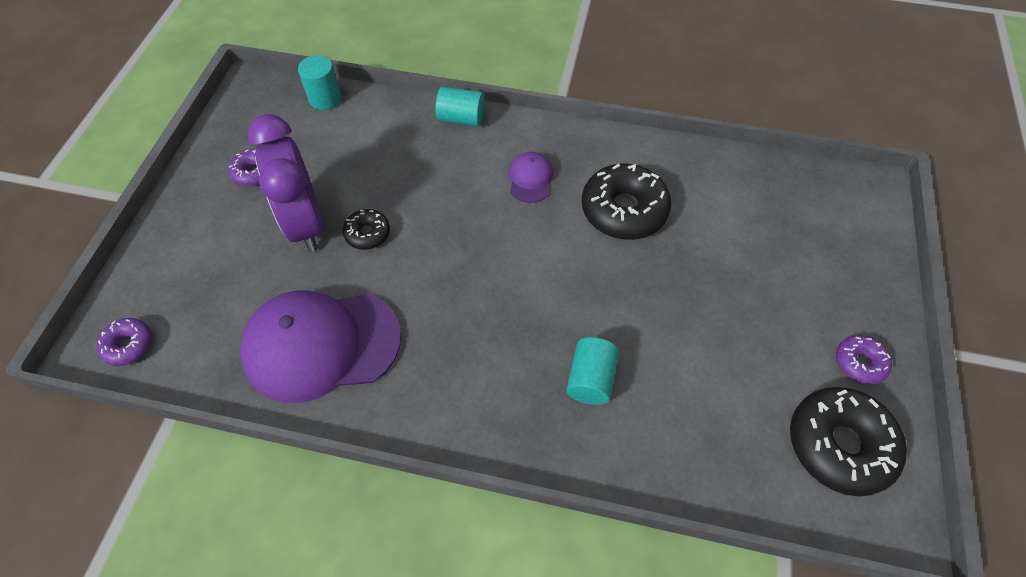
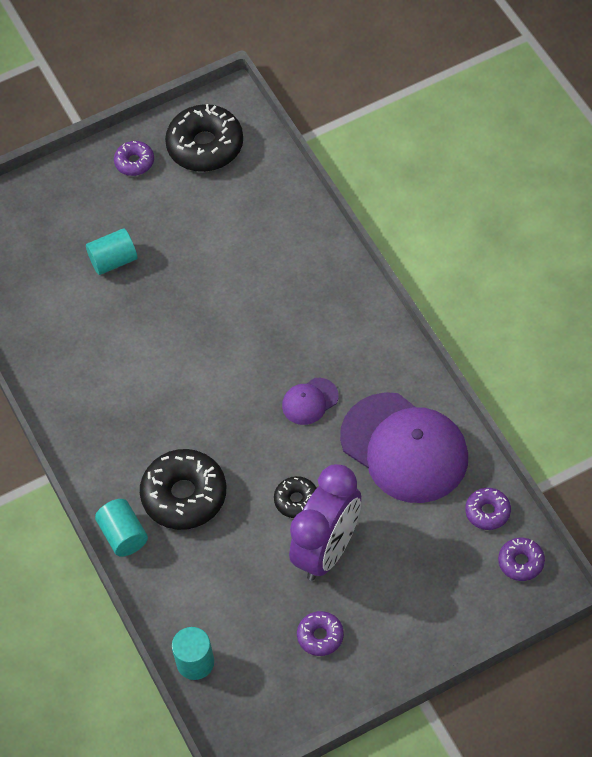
camera: 125 degrees left, 0 degrees up
purple cap [509,152,553,203] -> purple cap moved to [282,378,339,425]
turquoise cylinder [566,337,619,405] -> turquoise cylinder moved to [86,228,138,275]
black donut [582,164,671,240] -> black donut moved to [140,449,226,530]
none -> purple donut [465,488,511,530]

